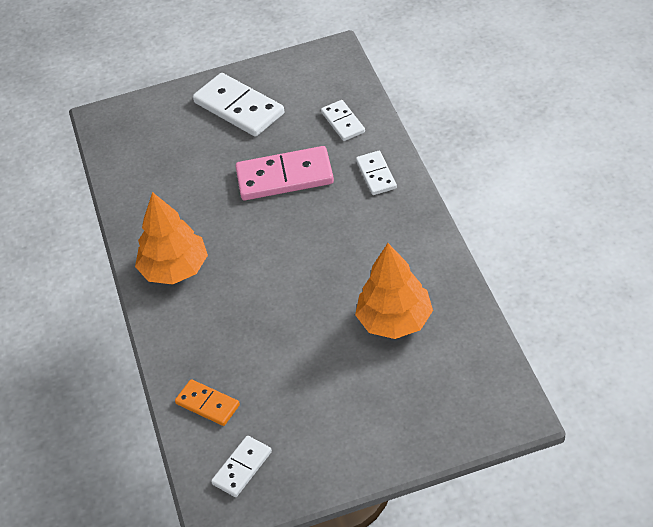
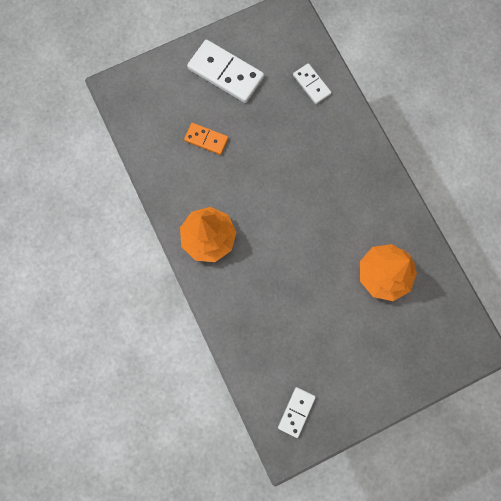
camera: 15 degrees left, 30 degrees up
orange domino [175,379,240,426] -> orange domino moved to [184,123,228,155]
pink domino [236,146,334,200] -> none
white domino [356,151,397,195] -> none

